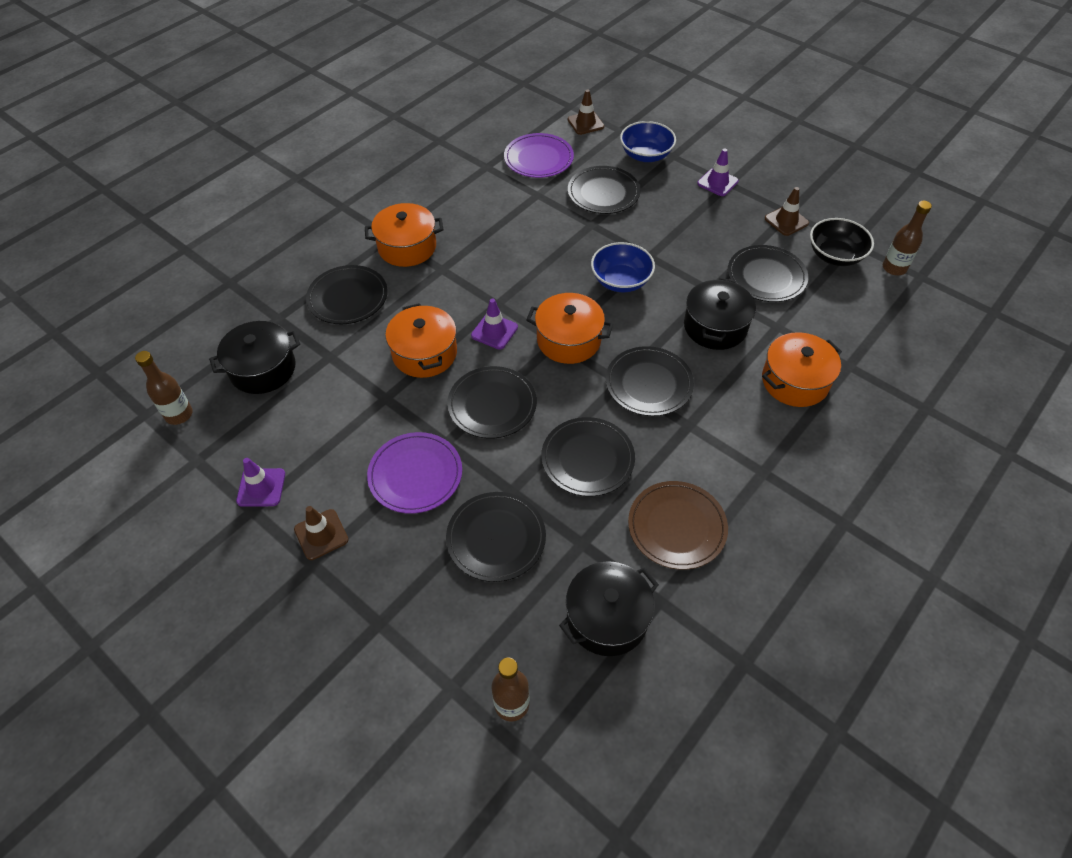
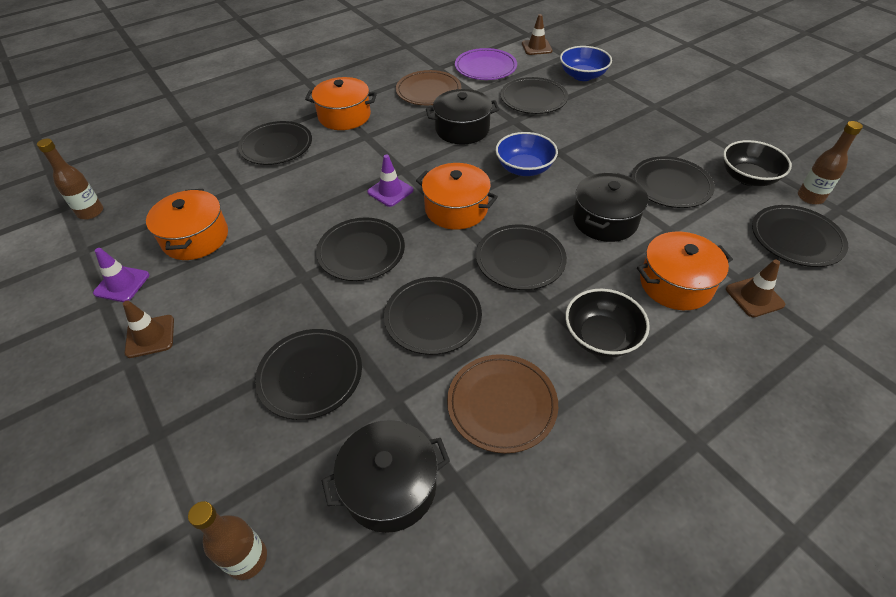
camera: 15 degrees right, 5 degrees down
black pot [209,321,300,394] -> black pot moved to [426,89,500,145]
purple plate [367,432,462,514] -> none
orange pot [385,303,457,378] -> orange pot moved to [146,189,228,260]
purple traffic cone [697,149,739,196] -> none
brown traffic cone [765,187,809,236] -> brown traffic cone moved to [726,260,785,317]
none -> brown plate [396,70,461,105]
none -> black bowl [565,289,650,357]
none -> black plate [752,205,848,267]

